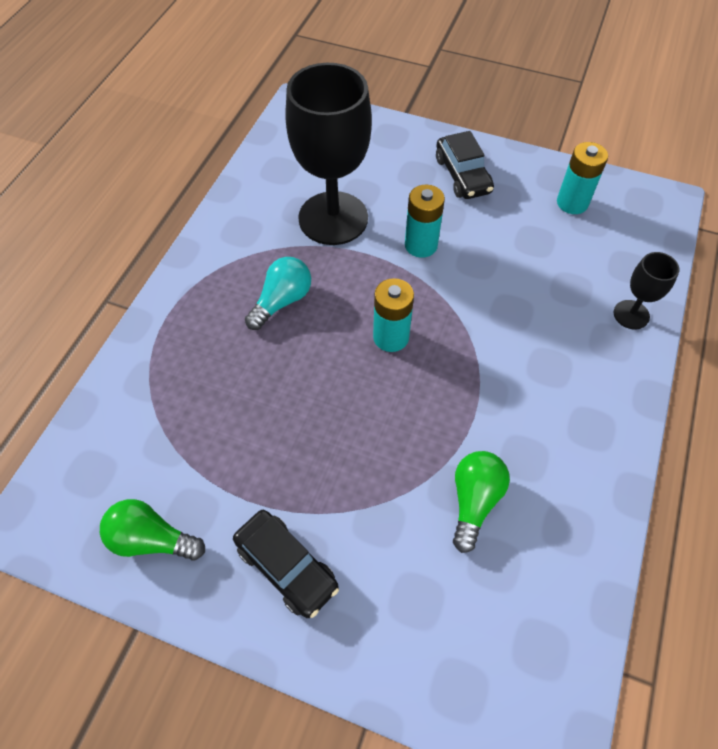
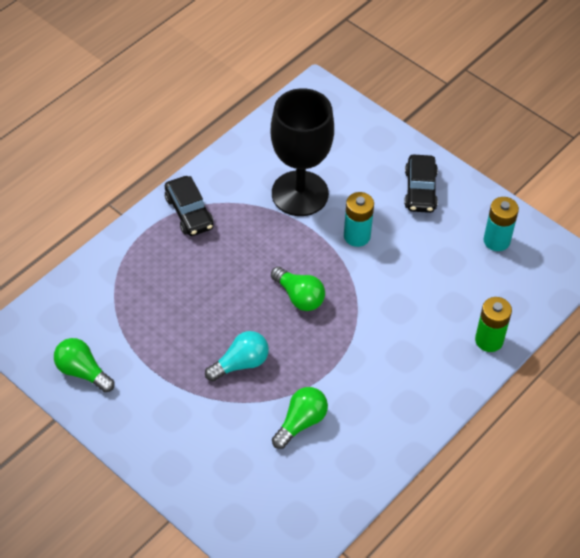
camera: 20 degrees right, 5 degrees down
black car [233,510,339,618] -> black car moved to [165,176,214,236]
turquoise light bulb [245,257,311,330] -> turquoise light bulb moved to [205,331,269,381]
turquoise battery [373,278,414,352] -> green light bulb [271,266,325,311]
black goblet [614,252,679,329] -> green battery [475,297,512,352]

